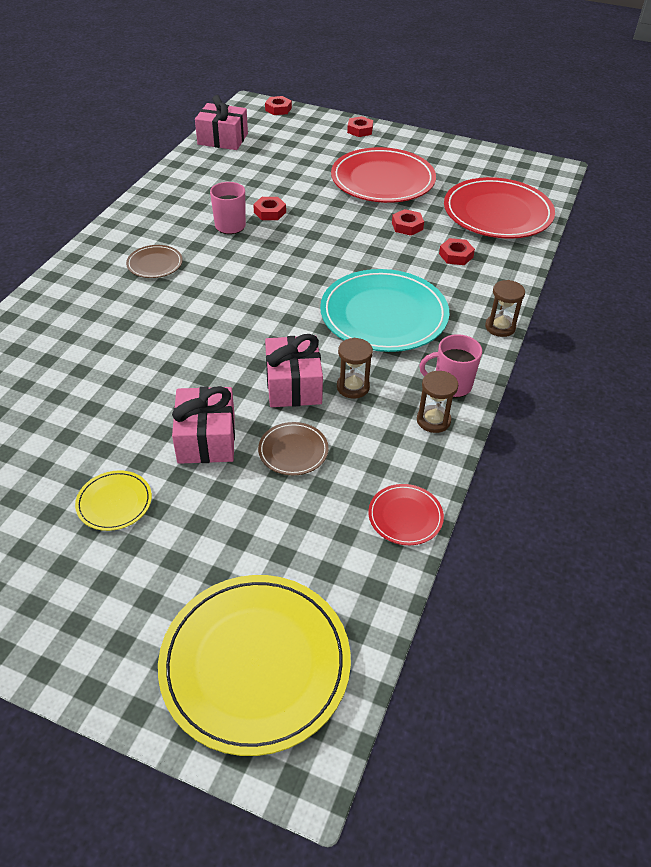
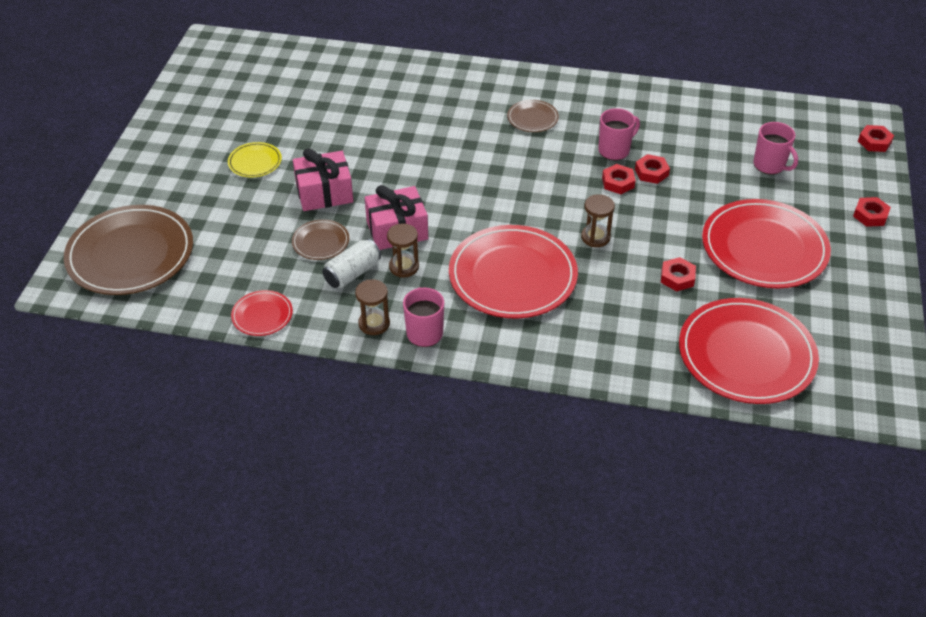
camera: 80 degrees right, 0 degrees up
yellow plate [158,575,351,756] -> brown plate [64,205,193,295]
pink gift [195,95,248,150] -> none
turquoise plate [320,269,449,352] -> red plate [449,225,578,319]
red nut [439,238,475,265] -> red nut moved to [602,164,636,194]
brown hourglass [485,280,525,337] -> brown hourglass moved to [581,194,615,247]
none -> white can [322,239,381,288]
none -> pink mug [753,122,798,174]

